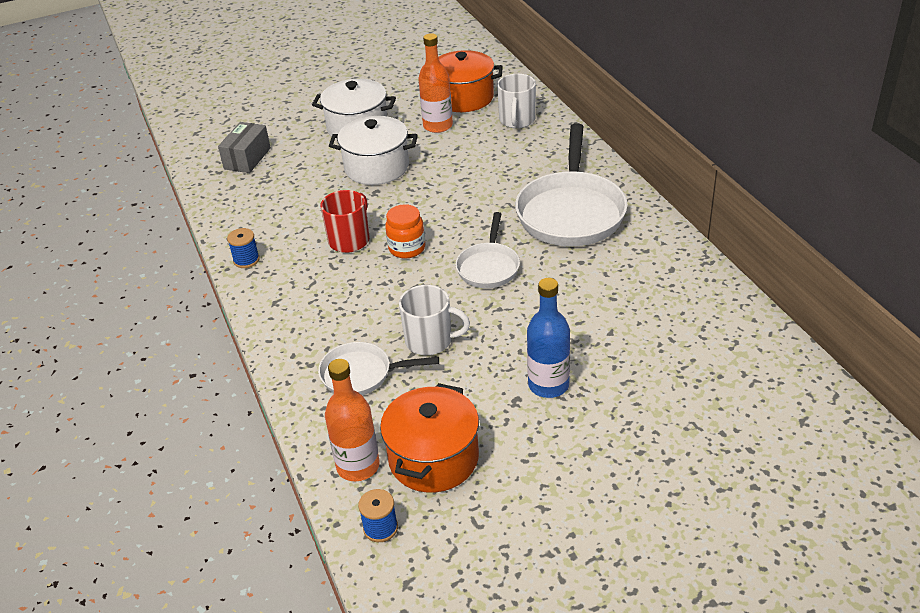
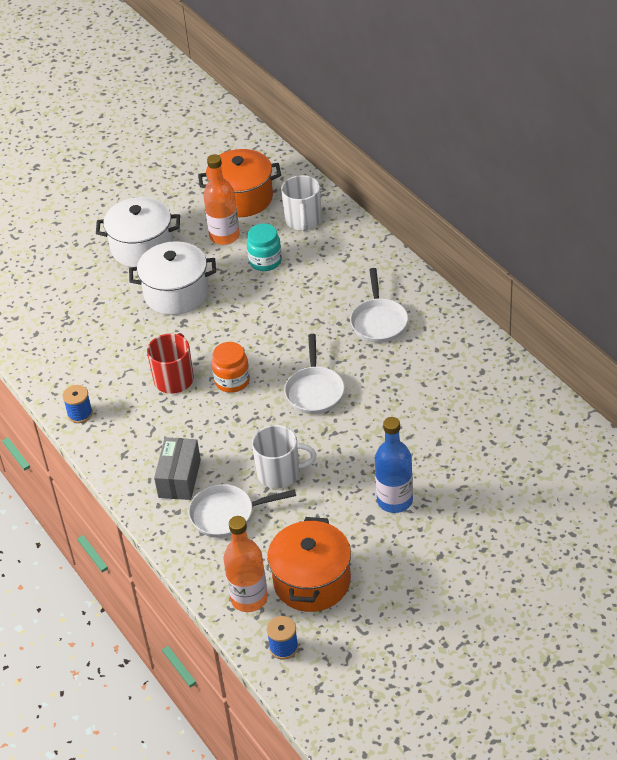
camera: 10 degrees left, 5 degrees up
grey box [218,122,271,173] -> grey box moved to [154,437,201,500]
white pan [515,123,628,246] -> white pan [350,268,408,343], size x0.55
none -> turquoise jar [247,223,282,271]

